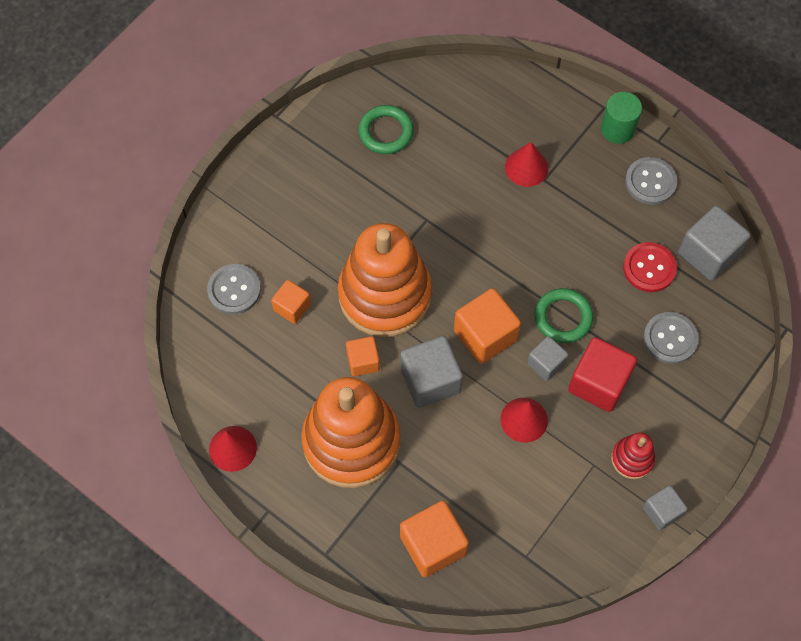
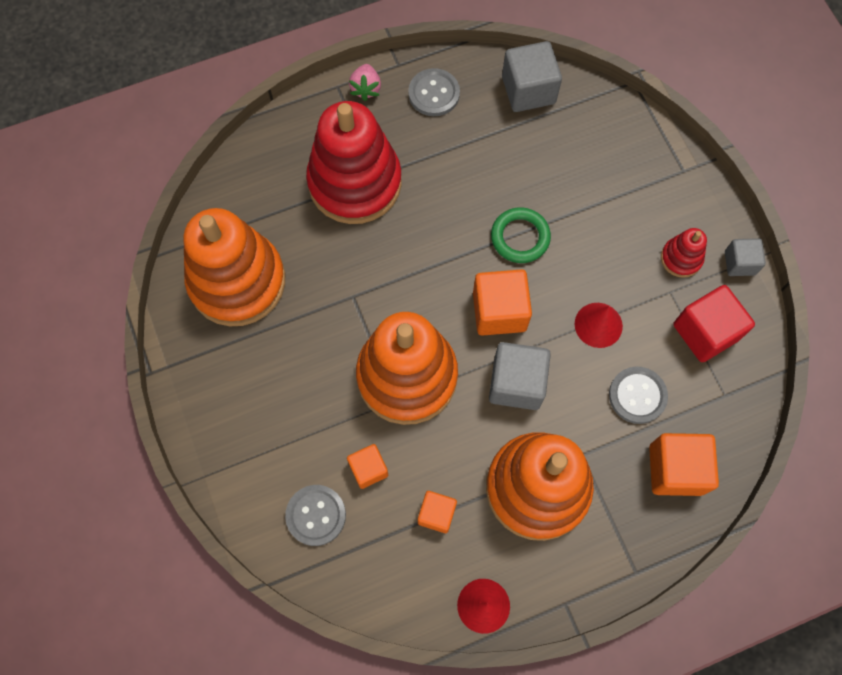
camera: 60 degrees left, 5 degrees up
orange cube [346,336,380,376] -> orange cube moved to [418,491,457,533]
green ring [358,105,414,154] -> orange stacking toy [184,208,285,326]
red cone [505,142,548,187] -> red stacking toy [306,101,402,224]
grey cube [527,336,569,381] -> none
red cube [568,337,637,412] -> red cube moved to [673,285,755,362]
green cylinder [601,92,642,144] -> pink strawberry [349,64,381,101]
red button [623,242,677,292] -> none
grey button [643,312,699,364] -> grey button moved to [609,367,668,424]

